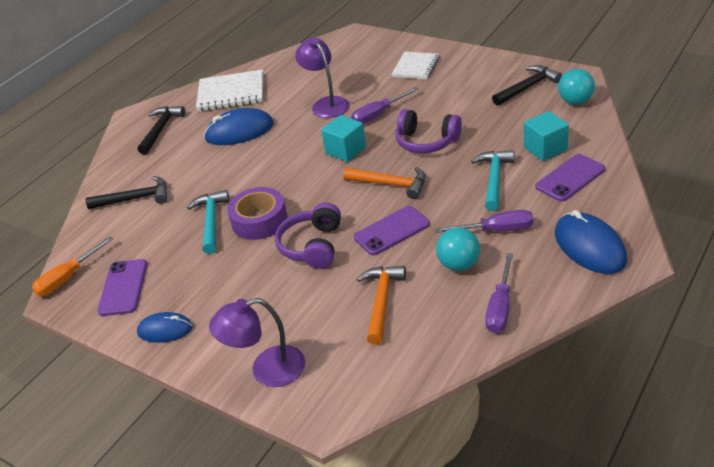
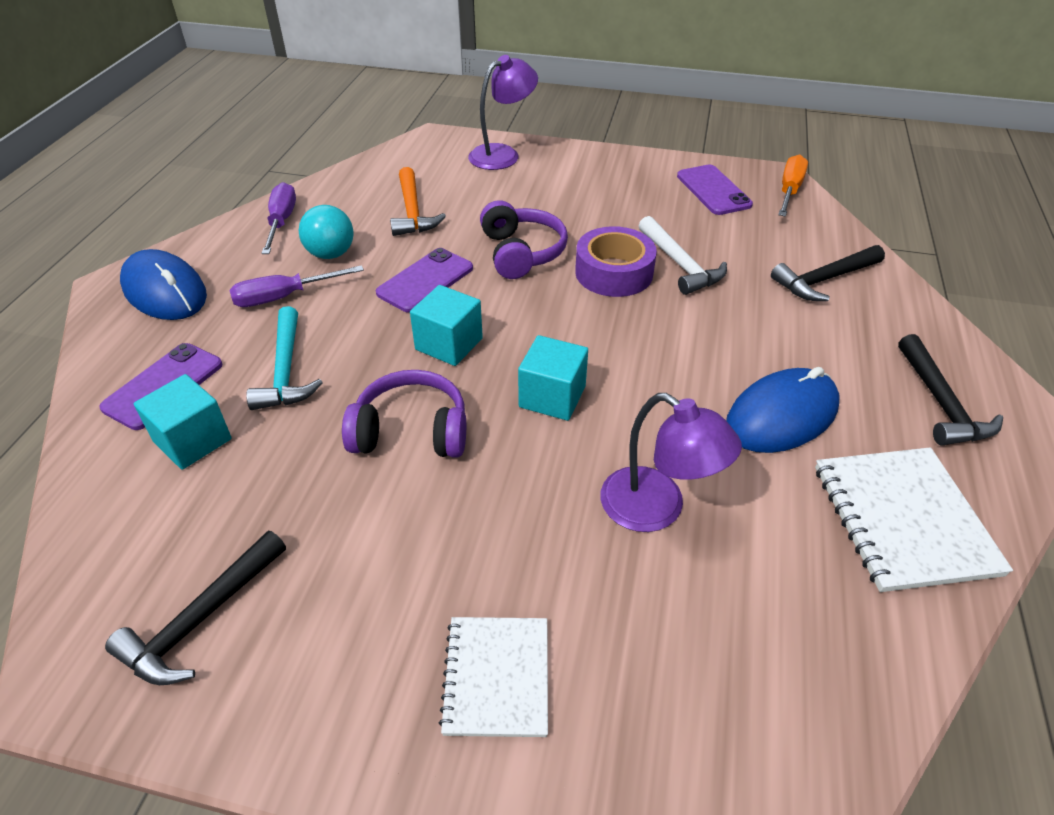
camera: 155 degrees right, 5 degrees up
blue mouse [137,312,192,343] -> none
turquoise hammer [187,190,229,254] -> white hammer [639,216,727,295]
white notebook [196,70,263,111] -> white notebook turned 75 degrees counterclockwise [815,447,1013,592]
orange hammer [343,167,426,199] -> turquoise cube [410,285,483,366]
purple screwdriver [351,87,419,124] -> none
turquoise ball [558,69,595,105] -> none

